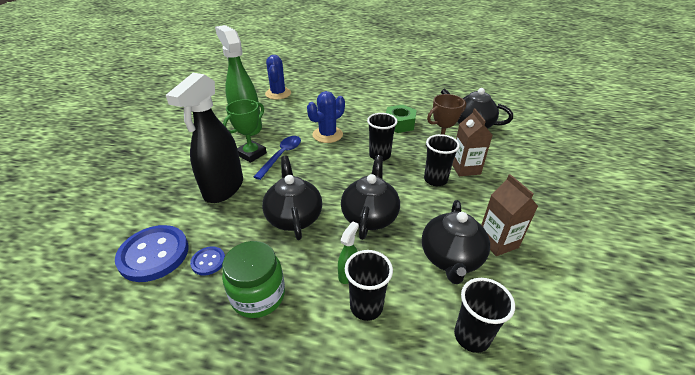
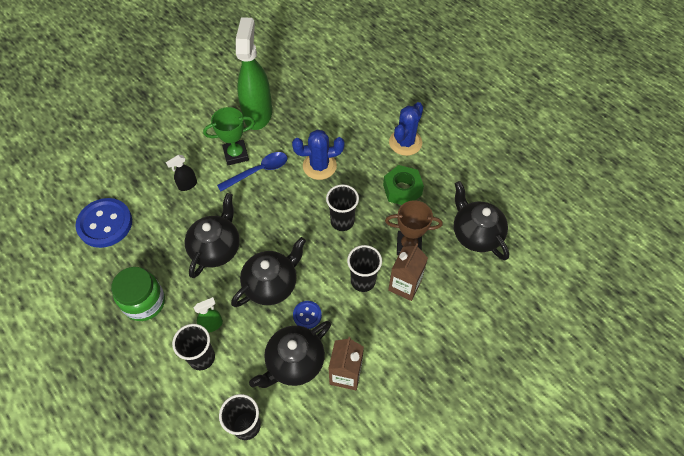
camera: 35 degrees right, 20 degrees up
black spray bottle [166,73,243,203] -> black spray bottle [166,155,197,191], size x0.42
blue button [190,247,225,275] -> blue button moved to [293,301,322,329]
blue cactus [265,55,291,100] -> blue cactus moved to [389,102,423,156]

